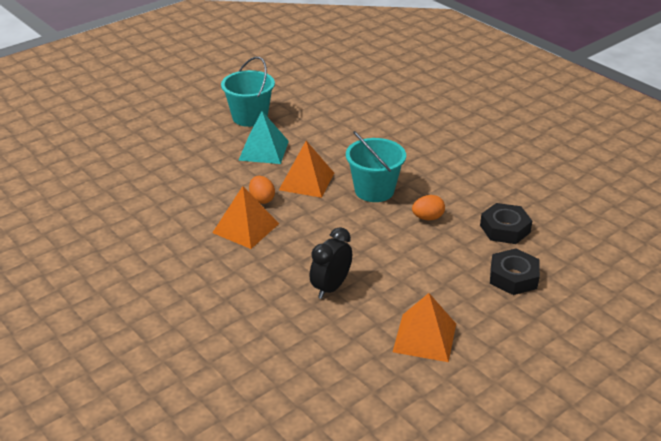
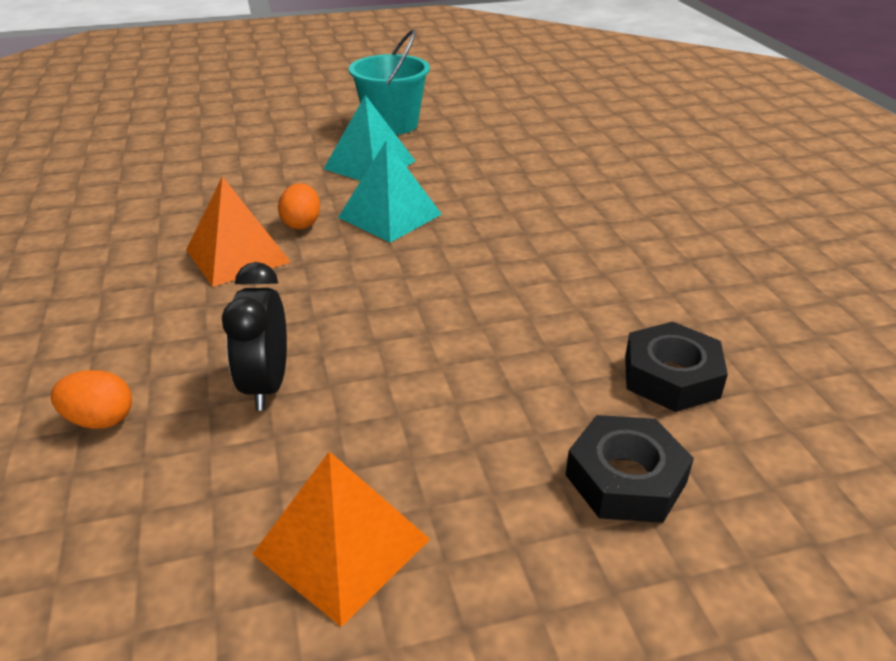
camera: 25 degrees right, 0 degrees up
orange pyramid [279,141,334,198] -> turquoise pyramid [338,140,442,243]
black clock [310,227,352,299] -> black clock turned 60 degrees counterclockwise [222,262,287,411]
turquoise bucket [346,131,406,202] -> none
orange egg [412,195,445,221] -> orange egg moved to [51,370,132,429]

